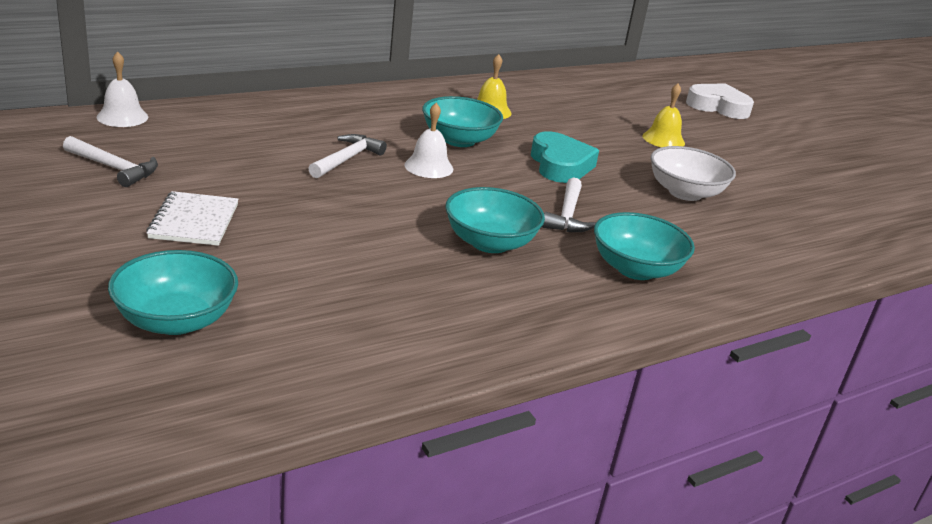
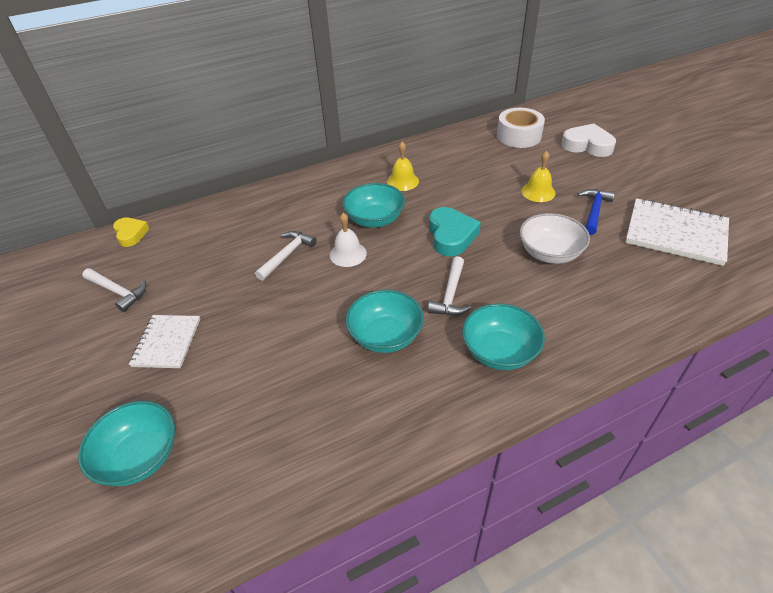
camera: 10 degrees right, 15 degrees up
white bell [97,51,148,127] -> yellow heart [113,217,150,247]
none -> white tape [497,108,545,148]
none -> blue hammer [577,189,615,235]
none -> white notebook [625,198,729,266]

